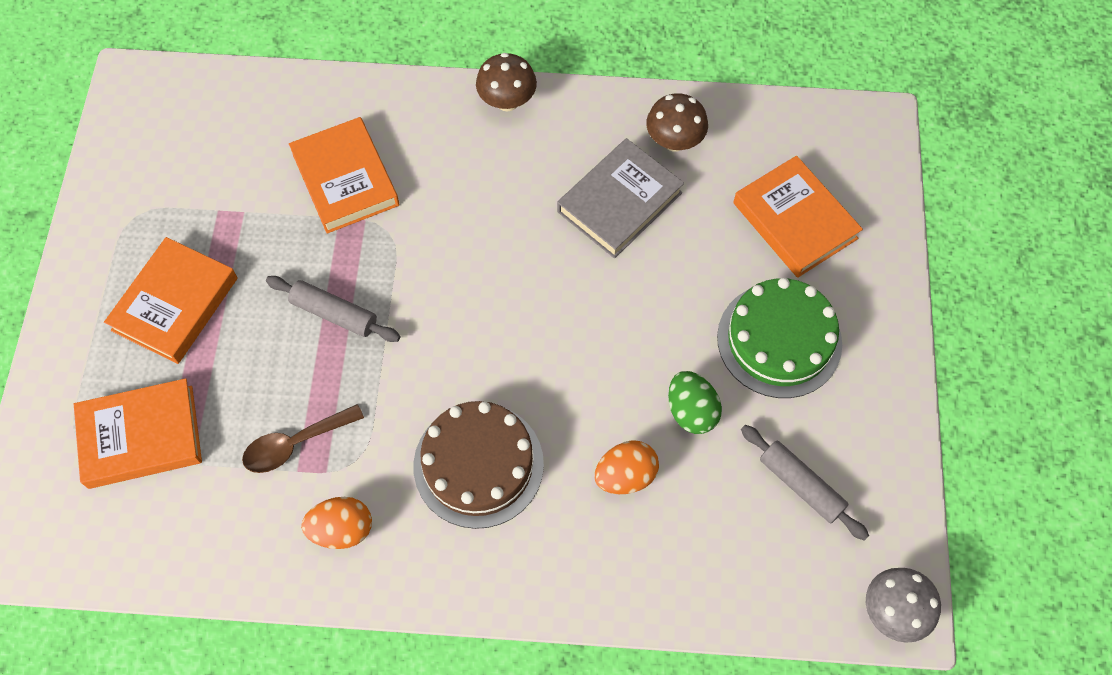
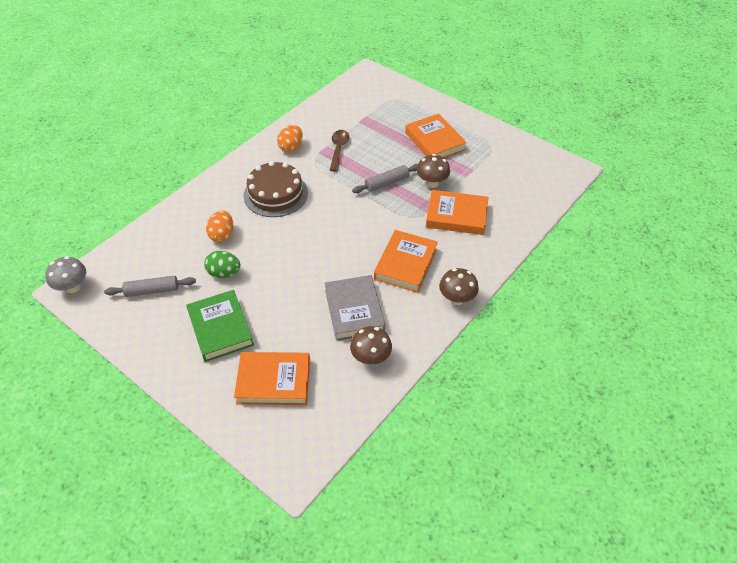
camera: 125 degrees right, 15 degrees down
orange book [74,378,202,489] -> orange book moved to [374,230,438,293]
green cake [717,278,842,398] -> green book [186,290,254,362]
none -> brown mushroom [416,154,450,188]

